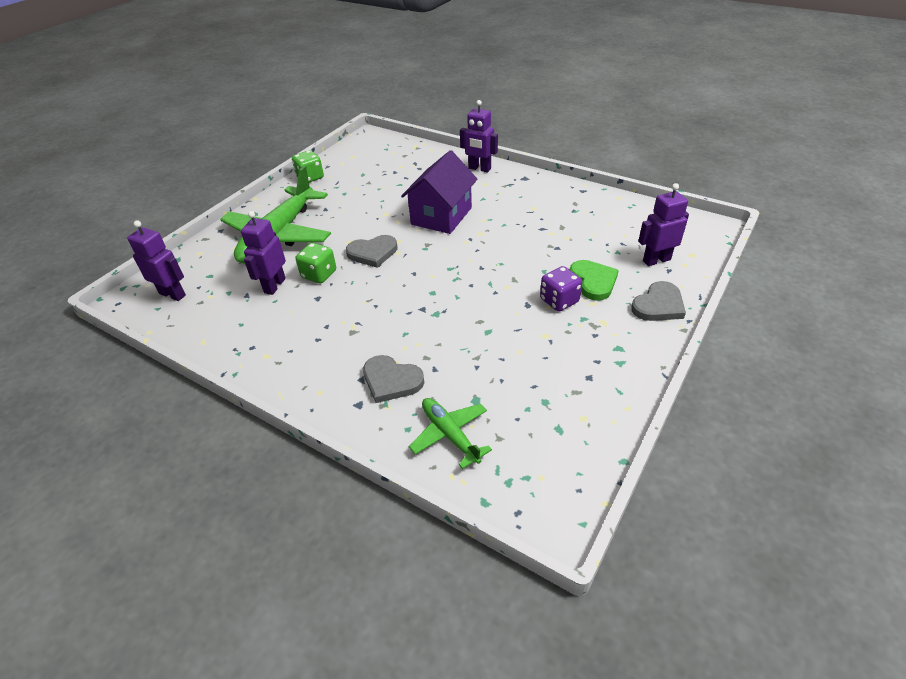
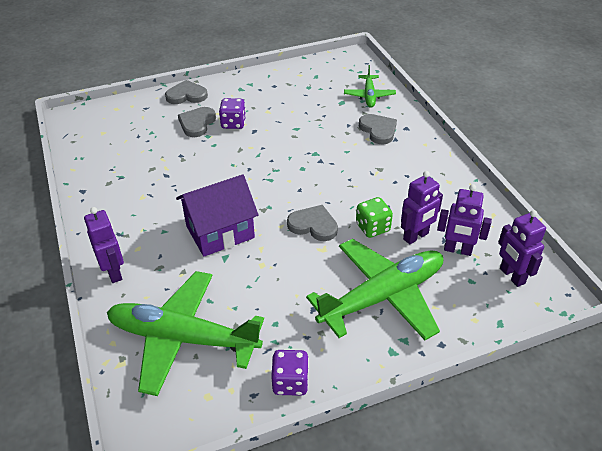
camera: 145 degrees left, 0 degrees up
green dice [292,150,324,183] -> purple dice [271,350,309,396]
green heart [570,260,619,301] -> grey heart [178,107,216,137]
purple robot [638,183,689,266] -> purple robot moved to [437,184,492,256]
none -> green plane [107,271,264,396]

